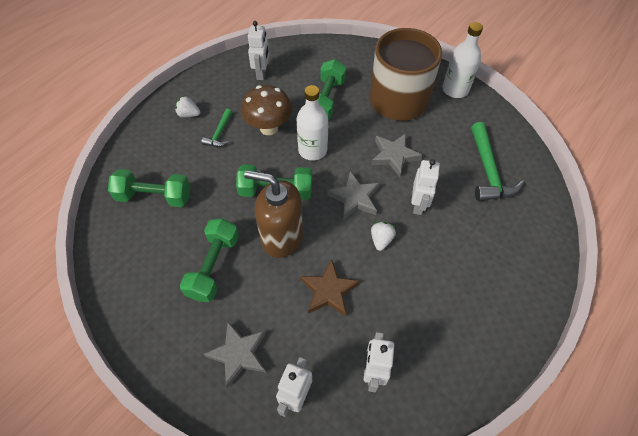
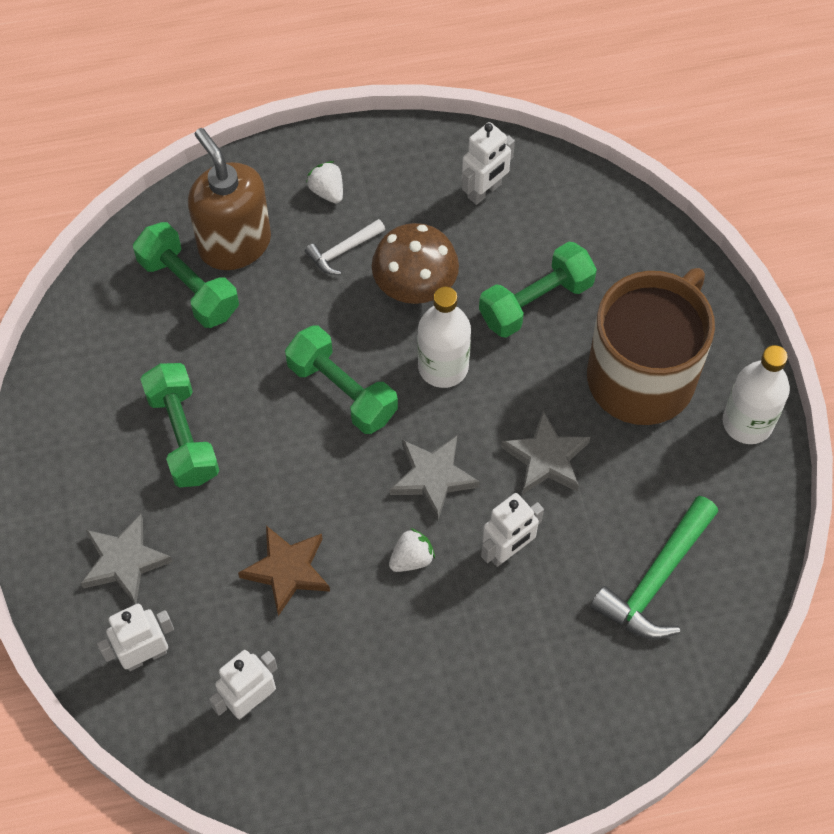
camera: 40 degrees right, 5 degrees up
green dumbbell [180,219,239,302] -> green dumbbell turned 75 degrees counterclockwise [141,363,219,487]
green hammer [201,109,232,147] -> white hammer [305,219,385,275]
brown soap dispenser [244,170,303,258] -> brown soap dispenser moved to [188,128,271,270]

